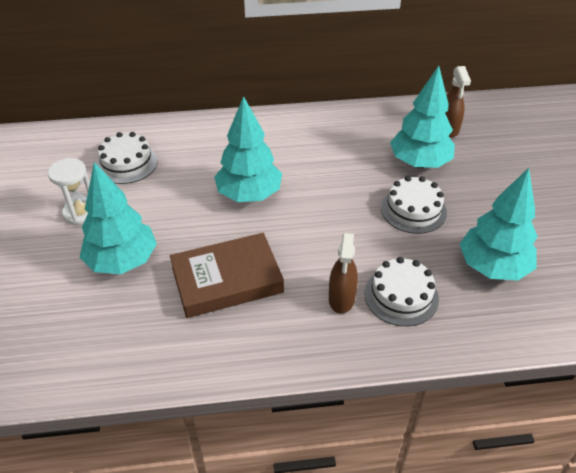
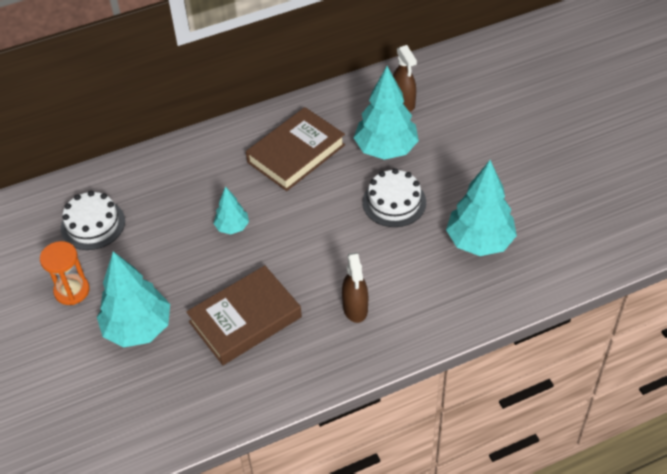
camera: 15 degrees left, 5 degrees up
white hourglass [48,158,90,225] -> orange hourglass [40,241,90,305]
turquoise tree [214,96,282,202] -> turquoise tree [213,187,249,234], size x0.52
white cake [364,257,439,326] -> none
none -> brown book [246,107,345,191]

